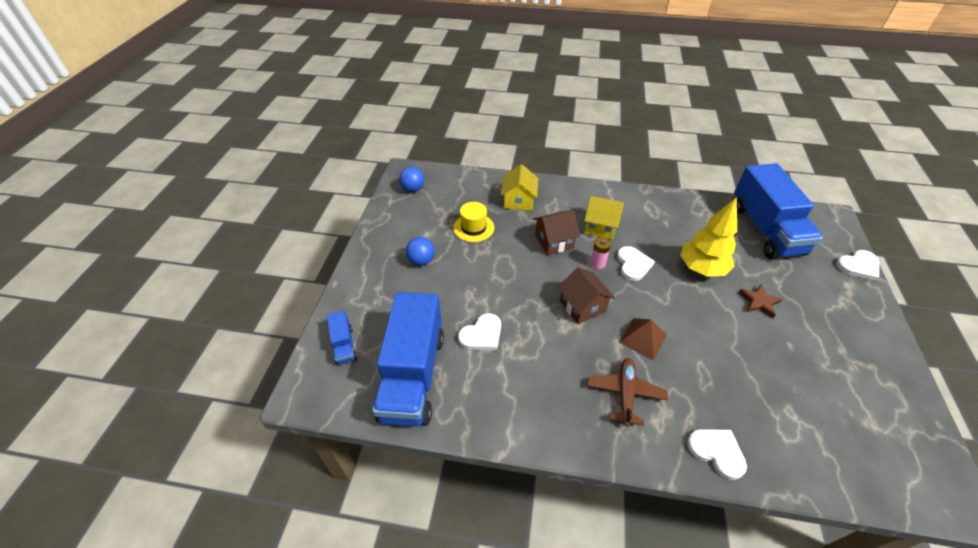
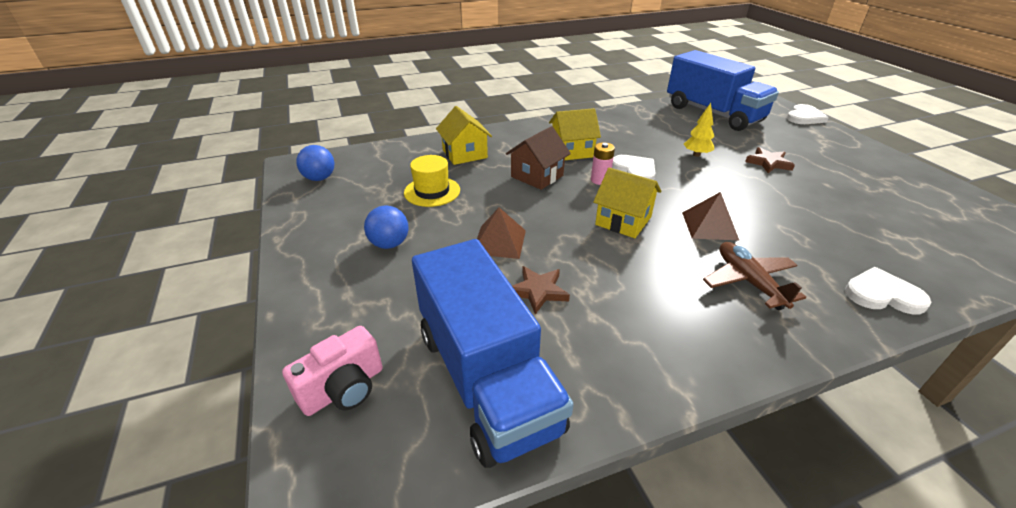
camera: 30 degrees left, 10 degrees down
blue truck [327,311,357,365] -> pink camera [282,326,383,416]
white heart [458,313,501,350] -> brown star [512,266,570,315]
brown house [557,267,615,324] -> yellow house [593,168,662,238]
yellow tree [680,197,737,277] -> yellow tree [684,103,714,157], size x0.52
none -> brown pyramid [477,207,526,259]

